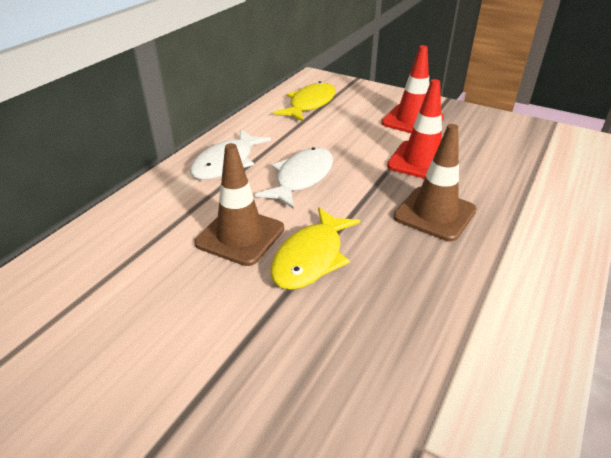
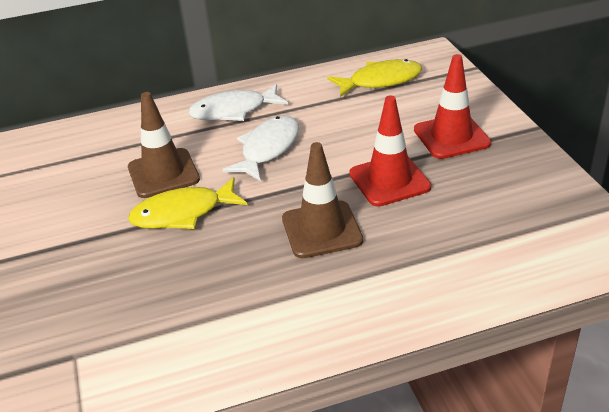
camera: 45 degrees right, 0 degrees up
white fish [255,147,333,209] -> white fish turned 45 degrees counterclockwise [222,116,299,181]

